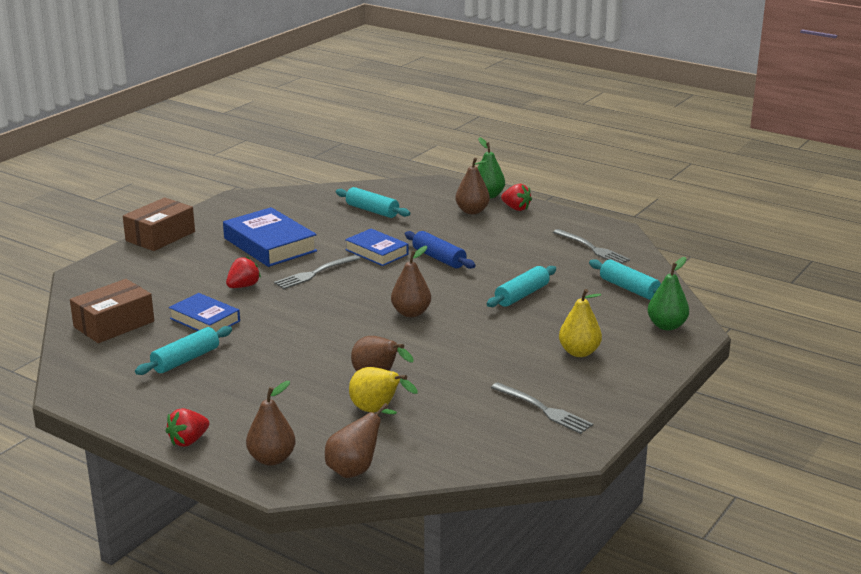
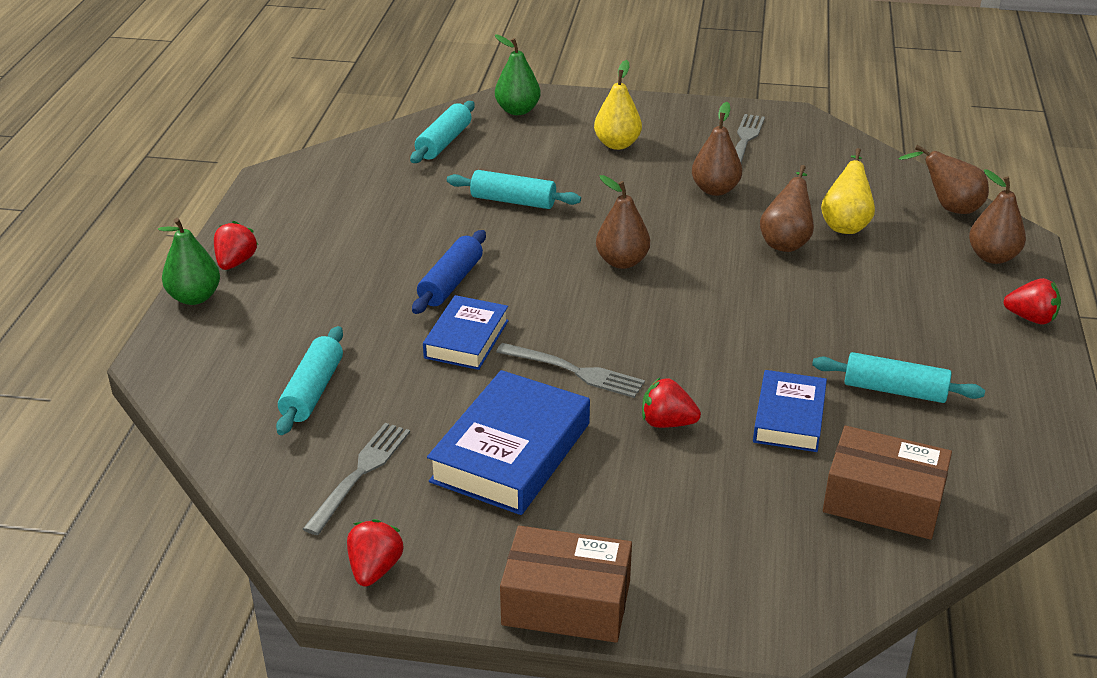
camera: 115 degrees left, 10 degrees up
brown pear [455,158,490,214] -> brown pear moved to [692,102,742,196]
grey fork [553,229,630,264] -> grey fork moved to [303,423,410,535]
none -> red strawberry [347,519,403,587]

